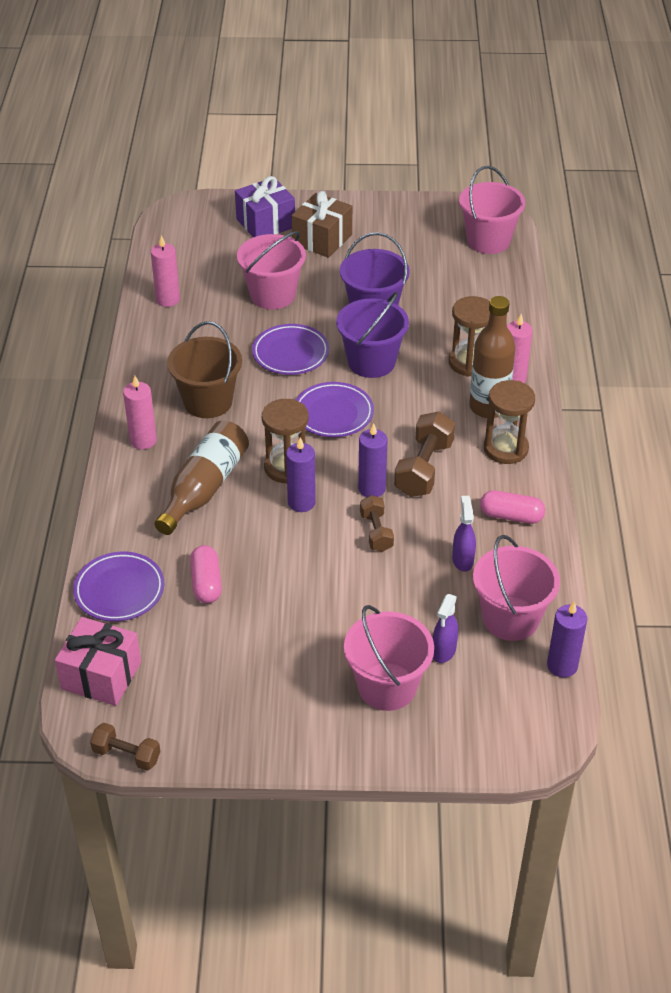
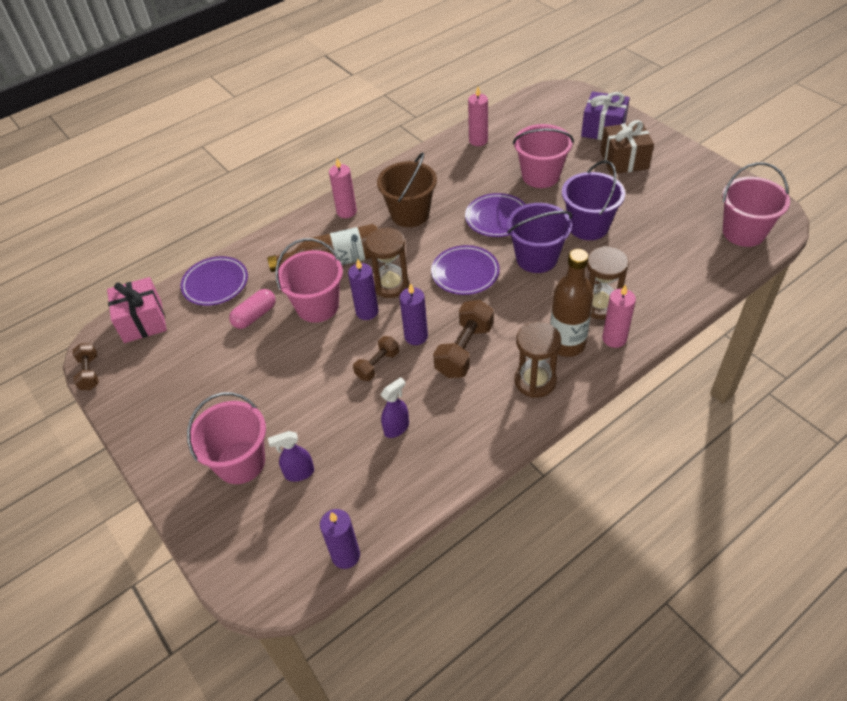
camera: 55 degrees right, 5 degrees up
brown dumbbell [394,411,455,497] -> brown dumbbell turned 45 degrees counterclockwise [433,300,494,378]
pink bucket [473,535,560,641] -> pink bucket moved to [275,238,343,323]
pink capsule [480,490,545,524] -> none

